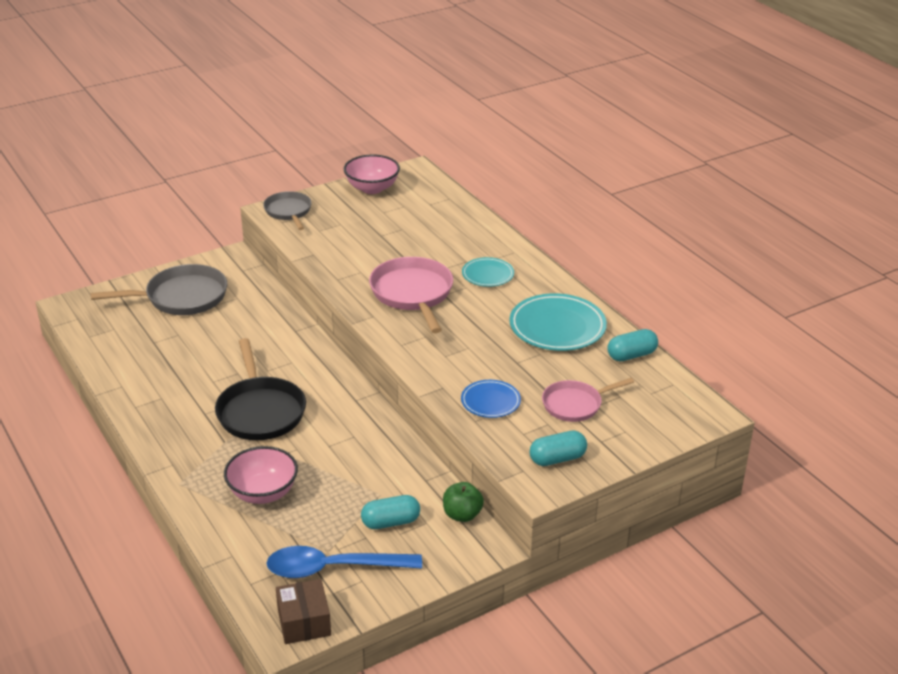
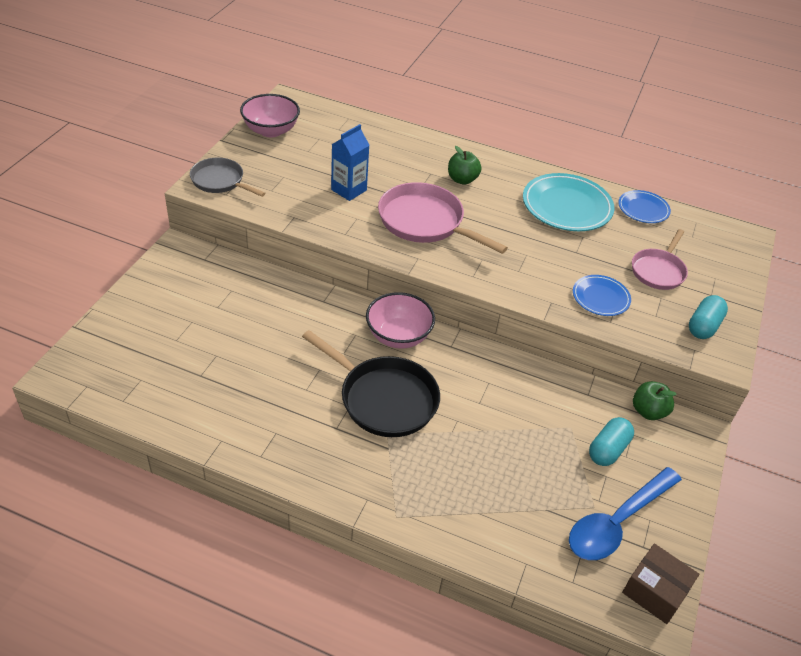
camera: 40 degrees left, 10 degrees up
grey pan [91,264,227,315] -> none
pink bowl [224,446,298,504] -> pink bowl moved to [366,292,435,349]
turquoise plate [462,257,514,287] -> green apple [448,146,482,185]
turquoise capsule [608,329,658,361] -> blue plate [618,190,671,223]
none -> blue carton [331,124,369,201]

